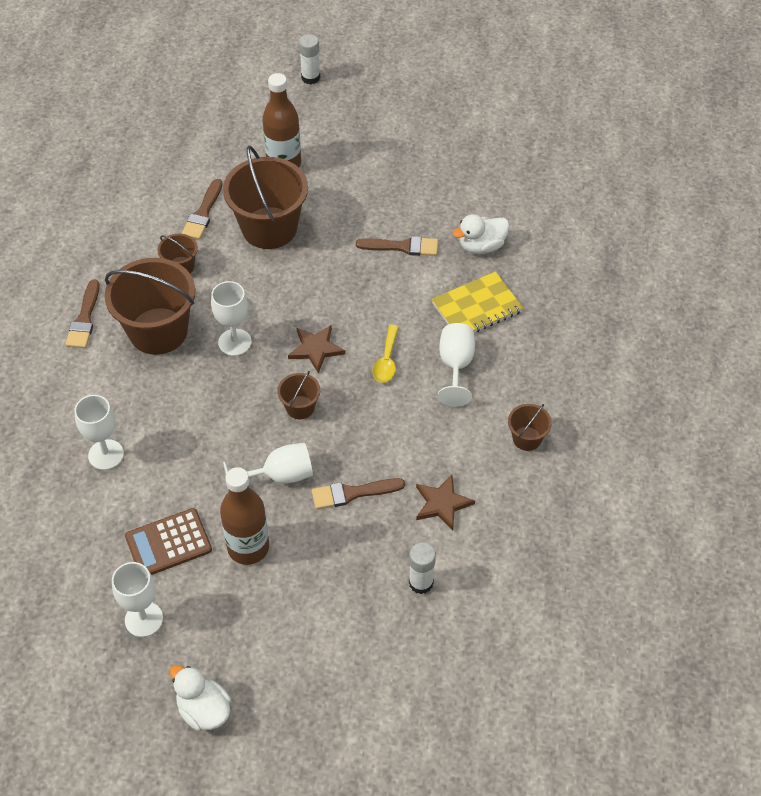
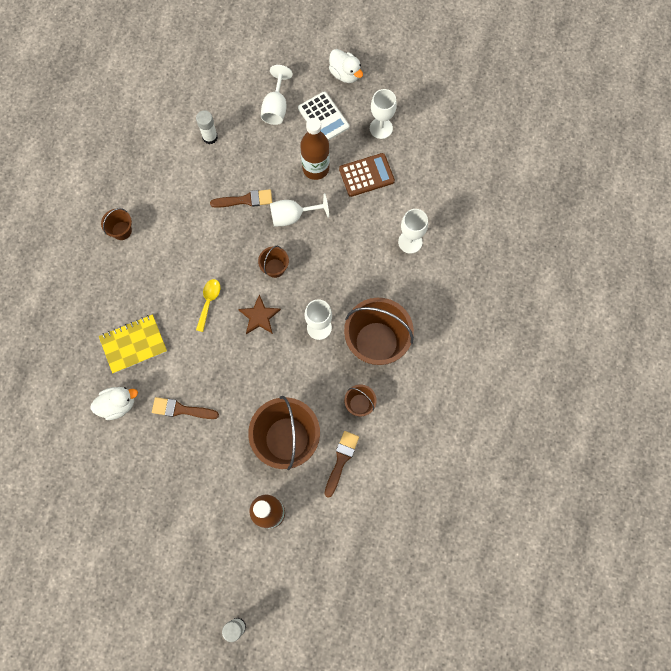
camera: 175 degrees left, 20 degrees up
brown brush [65,279,100,348] -> none
brown star [416,475,475,531] -> none
white goblet [437,323,475,407] -> white goblet moved to [261,65,293,125]
none -> white calculator [298,91,349,141]

